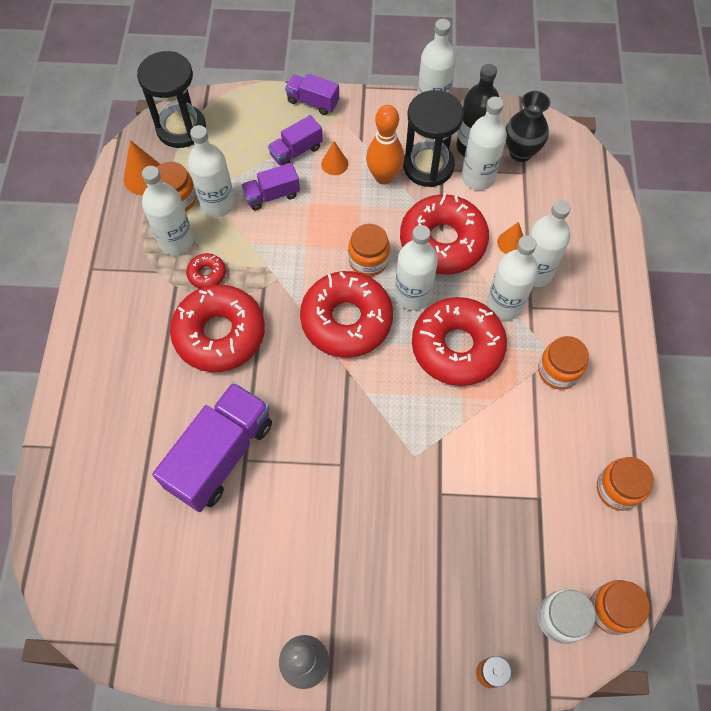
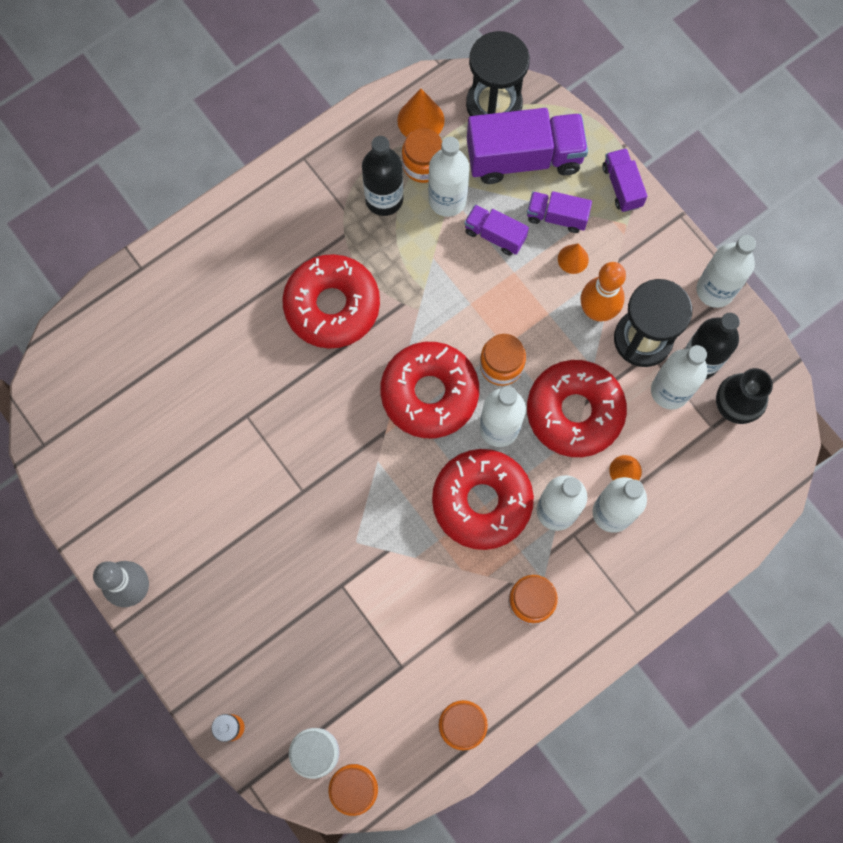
camera: 50 degrees right, 10 degrees up
white bottle [142,166,194,255] -> black bottle [362,136,403,216]
purple truck [152,382,272,512] -> purple truck moved to [467,108,588,184]
red donut [186,253,226,288] -> none

